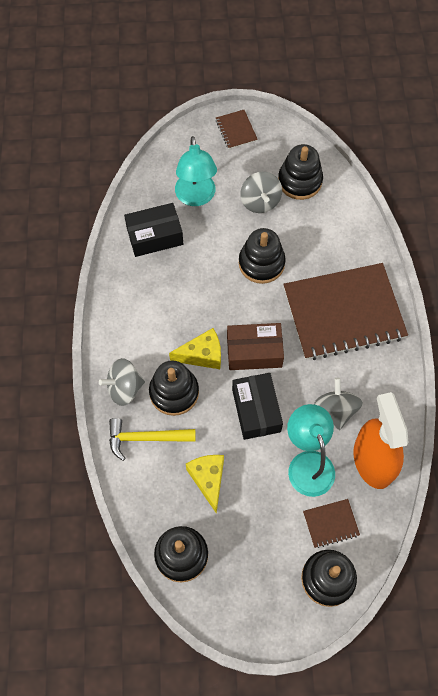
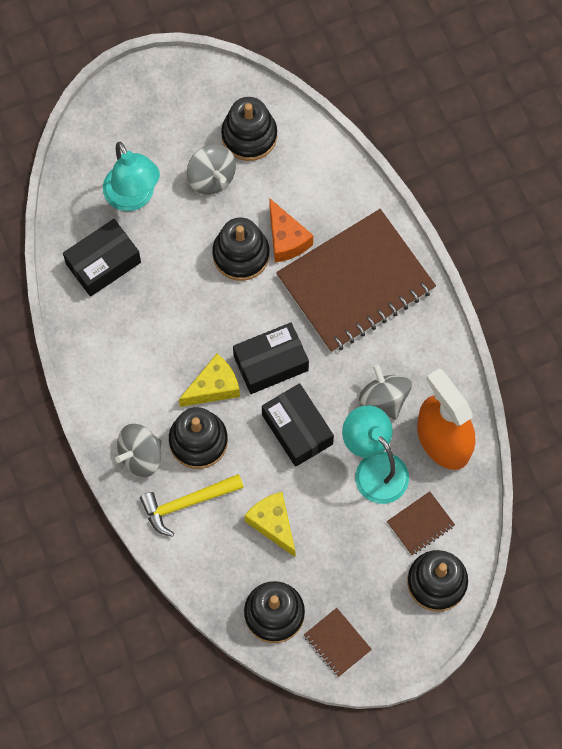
camera: 20 degrees left, 5 degrees up
brown notebook [216,110,258,149] -> brown notebook moved to [304,608,372,677]
brown box [227,323,284,370] -> black box [233,322,309,394]
none -> orange cheese [269,198,313,262]

